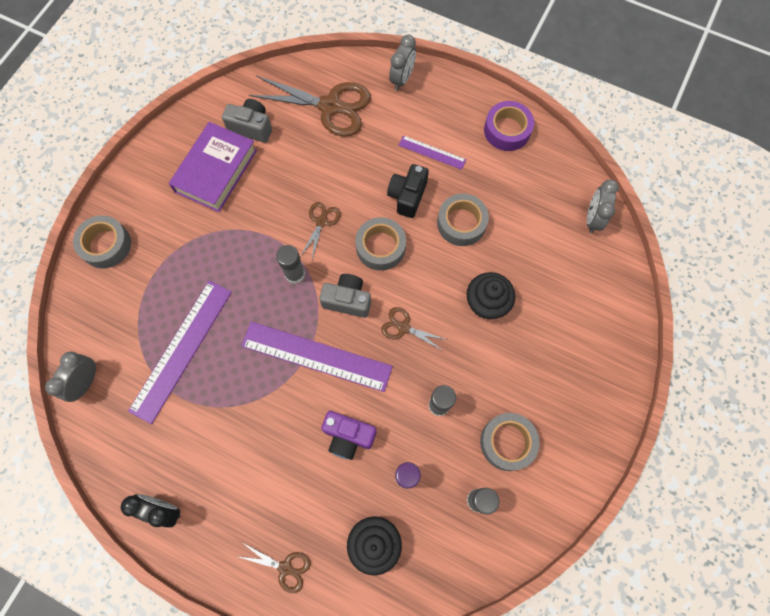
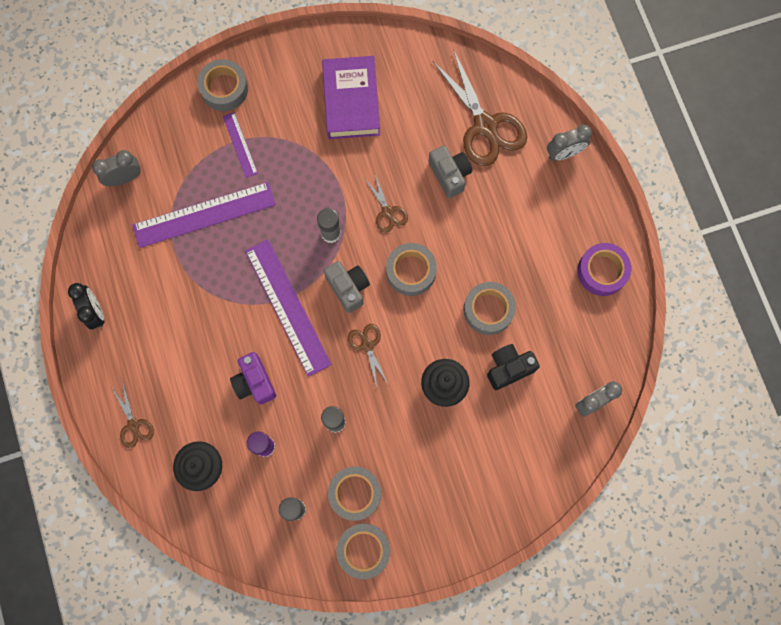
camera: 45 degrees right, 5 degrees up
purple book [169,122,257,212] -> purple book turned 75 degrees counterclockwise [322,56,380,139]
grey camera [222,99,272,143] -> grey camera moved to [428,145,472,198]
brown scissors [300,202,341,259] -> brown scissors turned 90 degrees clockwise [364,174,408,233]
black camera [387,164,429,218] -> black camera moved to [487,344,540,390]
purple ruler [398,136,466,170] -> purple ruler moved to [223,112,258,178]
none -> grey tape [336,524,390,579]

